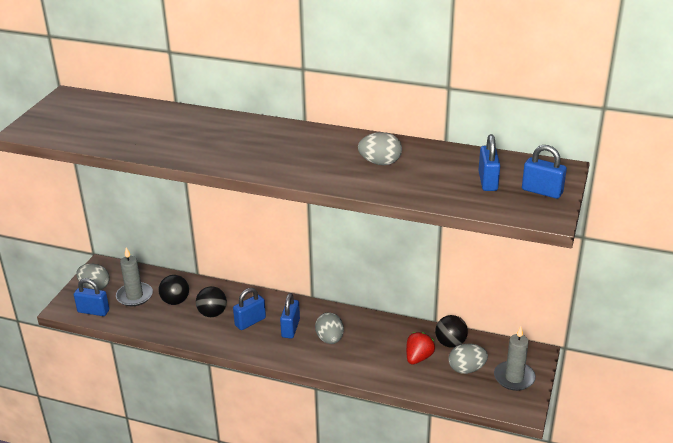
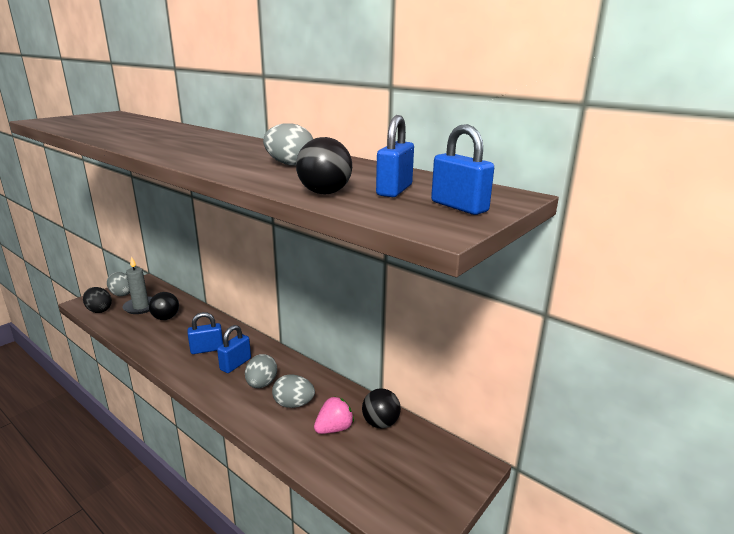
camera: 20 degrees right, 10 degrees down
blue padlock [74,278,109,316] -> black egg [83,287,112,313]
black ball [196,286,227,317] -> black ball moved to [296,137,352,194]
red strawberry [406,332,435,365] -> pink strawberry [314,396,354,434]
grey egg [449,344,488,374] -> grey egg moved to [272,374,315,408]
grey candle [494,326,536,391] -> none

